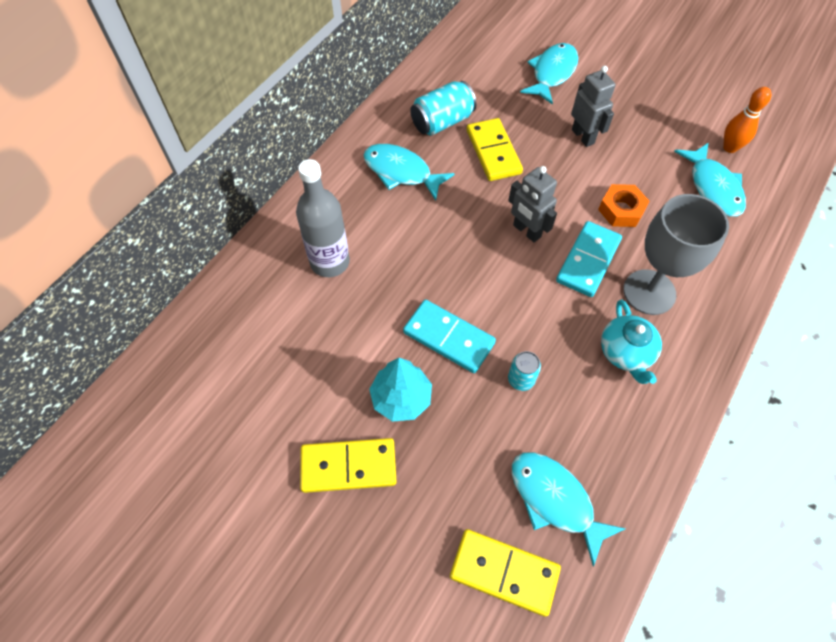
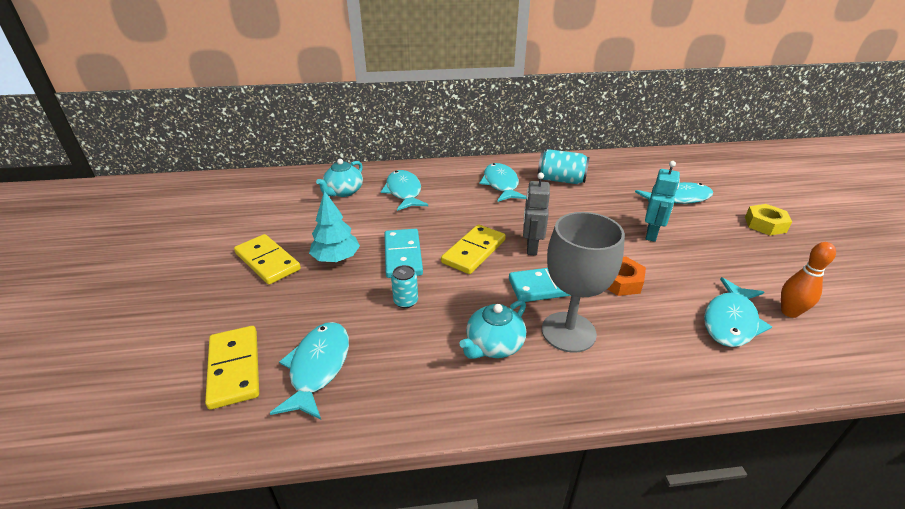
camera: 50 degrees right, 25 degrees down
grey bottle [296,159,350,277] -> turquoise fish [381,170,428,211]
yellow domino [467,118,523,181] -> yellow domino moved to [441,224,506,274]
grey robot [571,66,616,147] -> turquoise robot [645,161,680,242]
none -> turquoise teapot [316,159,363,197]
none -> yellow nut [745,204,792,236]

